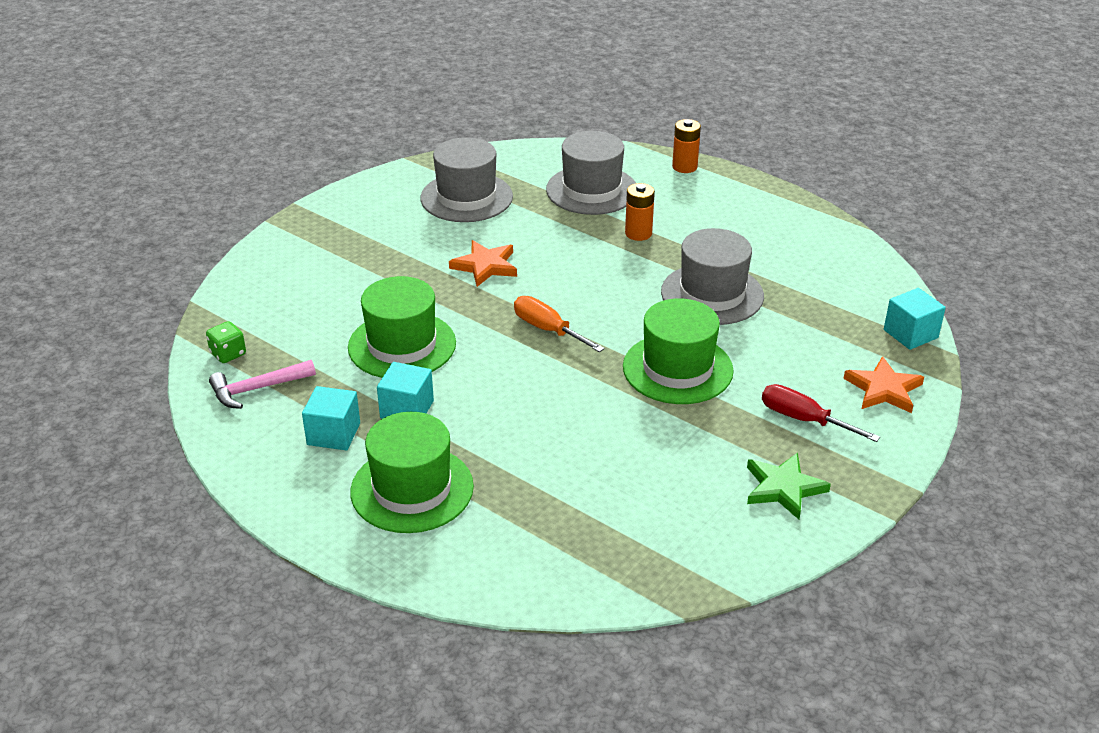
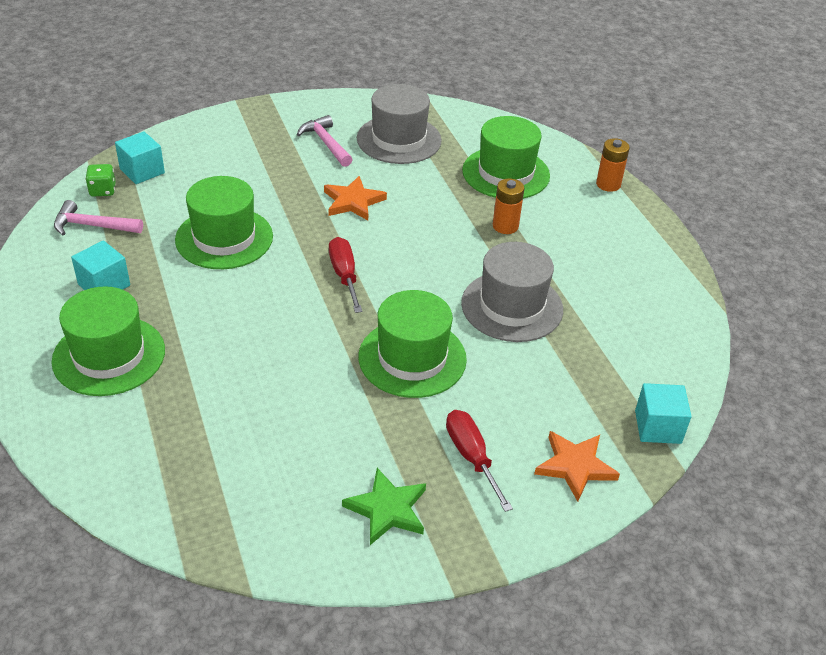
camera: 30 degrees right, 5 degrees up
turquoise cube [377,362,434,419] -> turquoise cube moved to [115,131,165,184]
orange screwdriver [514,296,605,352] -> red screwdriver [329,237,362,313]
grey hat [546,131,636,215] -> green hat [462,116,550,199]
none -> pink hammer [297,115,353,167]

